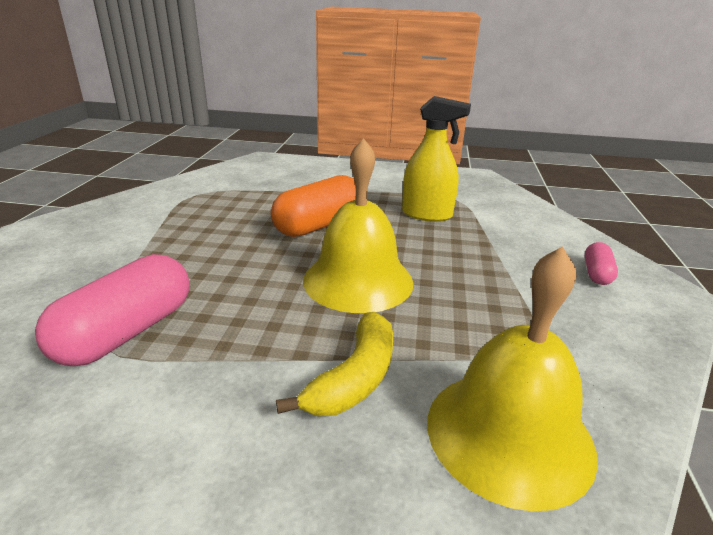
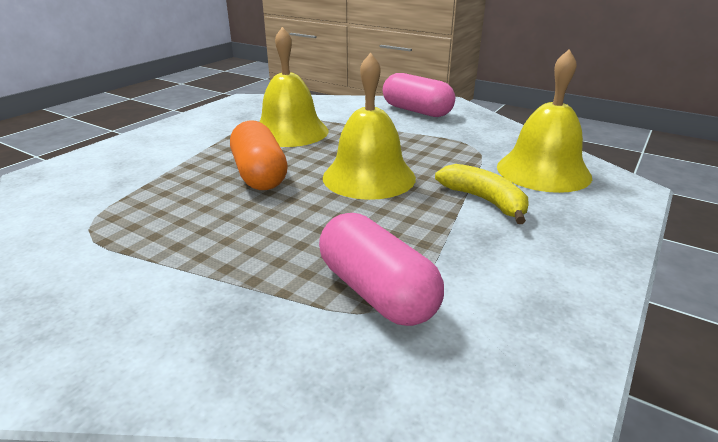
camera: 65 degrees left, 0 degrees up
yellow spray bottle [402,96,471,222] -> yellow bell [259,27,328,147]
pink capsule [585,242,618,285] -> pink capsule [383,73,455,117], size x1.99

